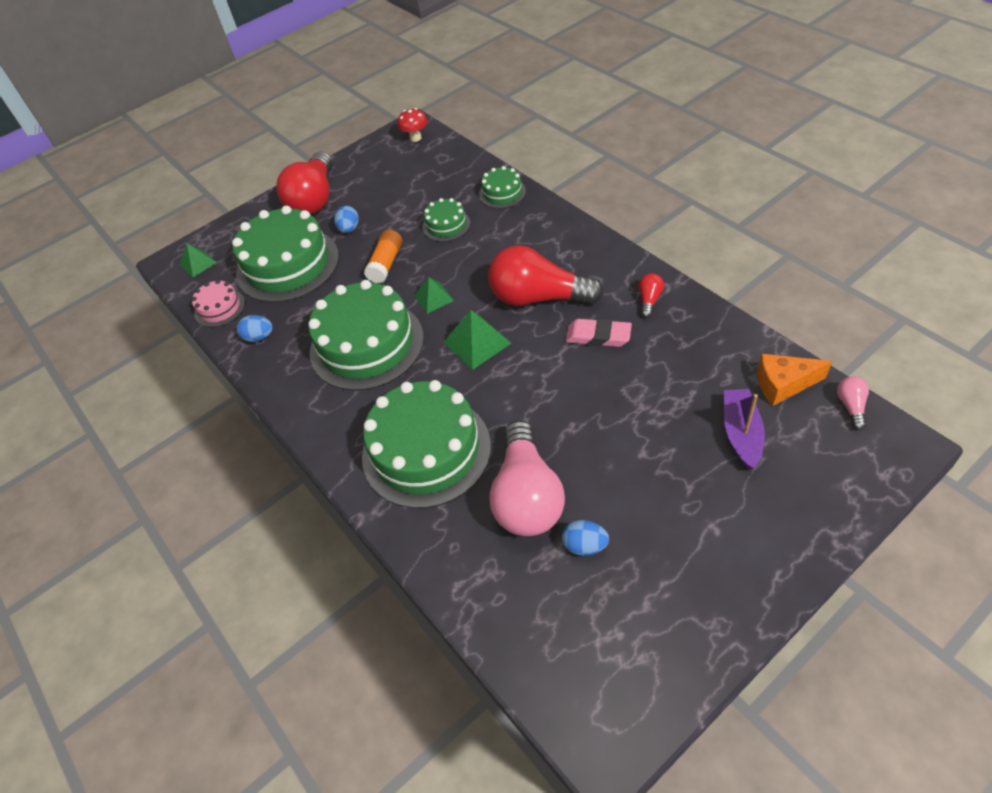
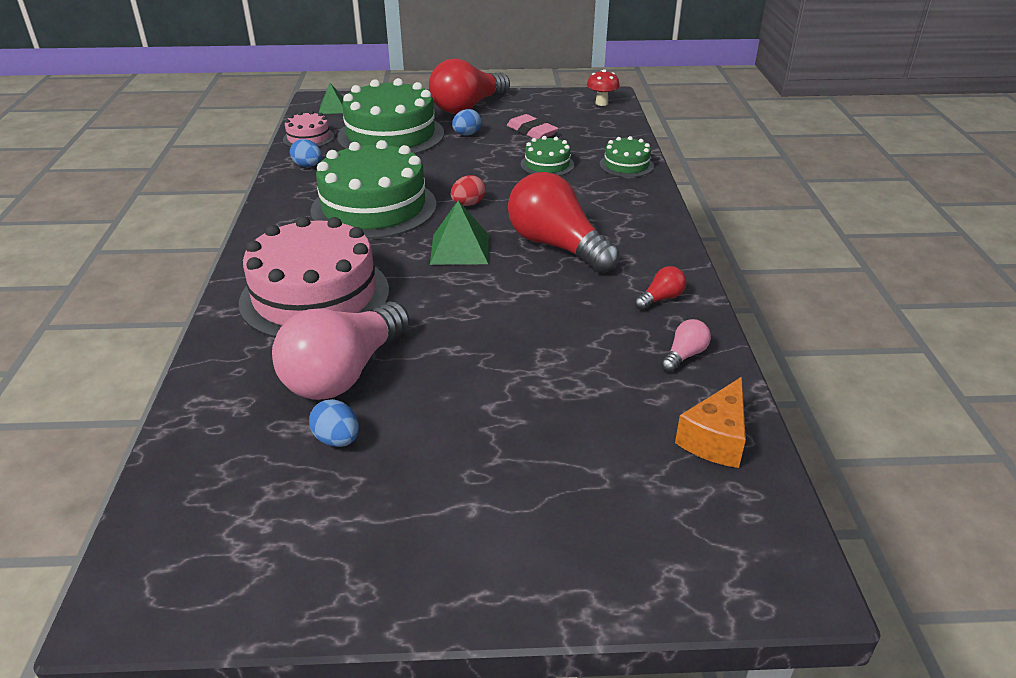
camera: 30 degrees right, 15 degrees down
green cake [362,380,491,508] -> pink cake [239,216,389,338]
orange glue stick [364,230,402,283] -> none
green pyramid [414,277,454,314] -> red egg [451,175,486,206]
pink eraser [566,319,632,347] -> pink eraser moved to [507,114,558,139]
purple boat [724,389,765,470] -> none
orange cheese [757,354,832,406] -> orange cheese turned 90 degrees counterclockwise [675,377,746,468]
pink light bulb [837,376,869,430] -> pink light bulb moved to [661,319,711,372]

